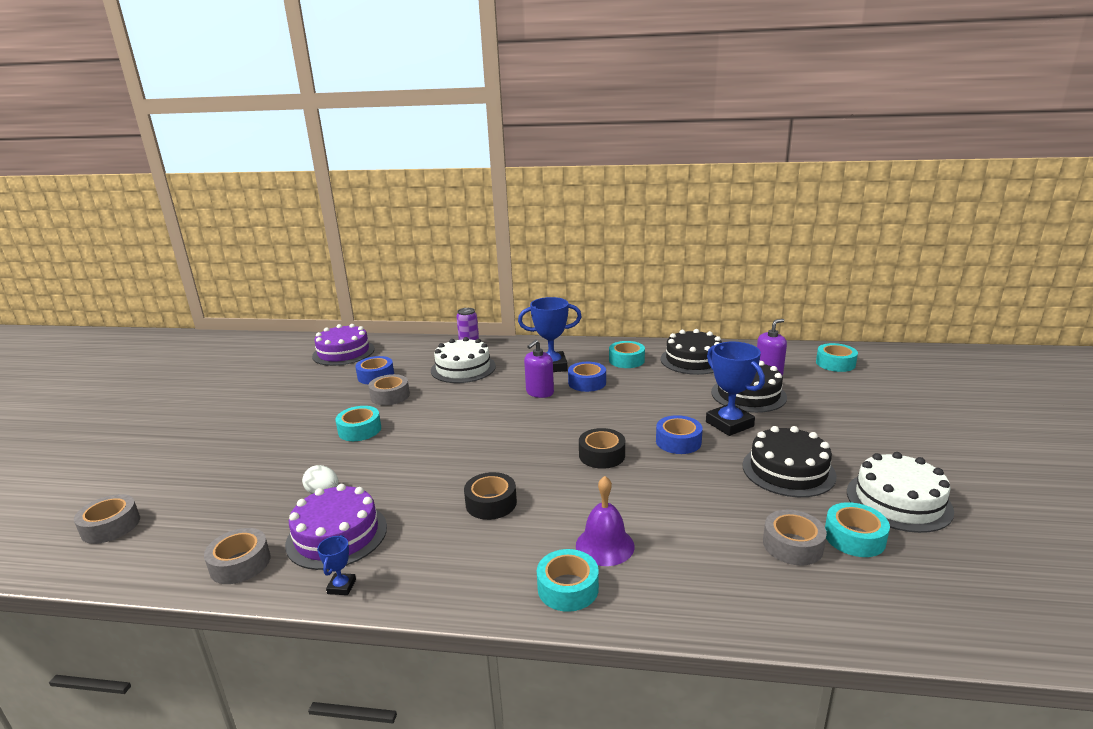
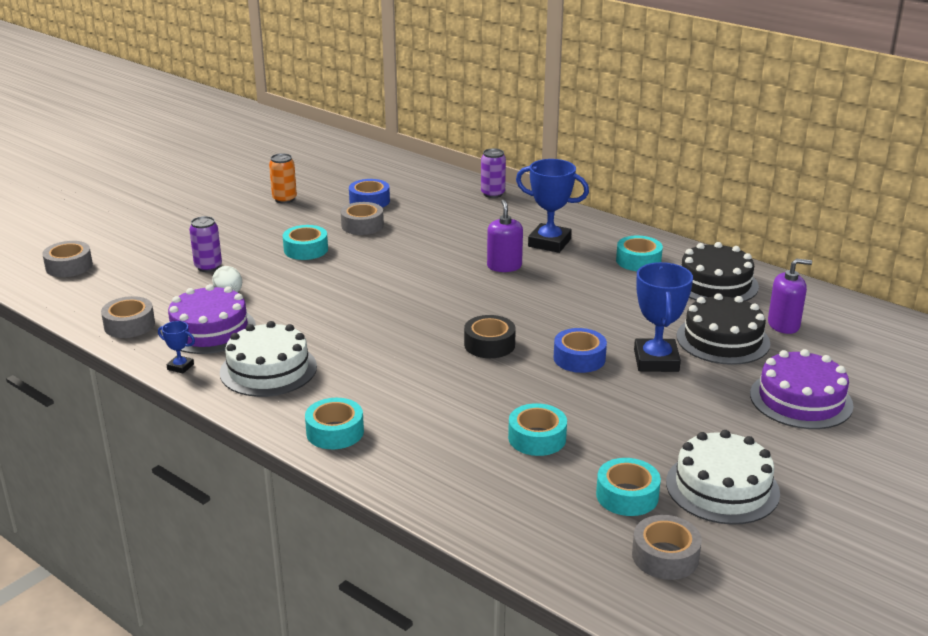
camera: 30 degrees right, 5 degrees up
purple cake [312,324,375,366] -> purple cake moved to [750,349,853,429]
blue trophy [317,535,356,595] -> blue trophy turned 75 degrees clockwise [158,321,195,374]
white cake [431,337,496,383] -> white cake moved to [220,321,317,397]
black tape [464,472,517,520] -> none
purple soap dispenser [524,340,554,398] -> purple soap dispenser turned 105 degrees clockwise [487,200,523,272]
blue tape [568,362,606,392] -> none
purple bell [576,476,635,566] -> none
black cake [742,426,837,497] -> none
grey tape [763,510,827,566] -> grey tape moved to [632,515,702,580]
turquoise tape [816,343,858,372] -> turquoise tape moved to [508,403,567,456]
none -> purple can [189,216,222,272]
none -> orange can [269,153,297,203]

